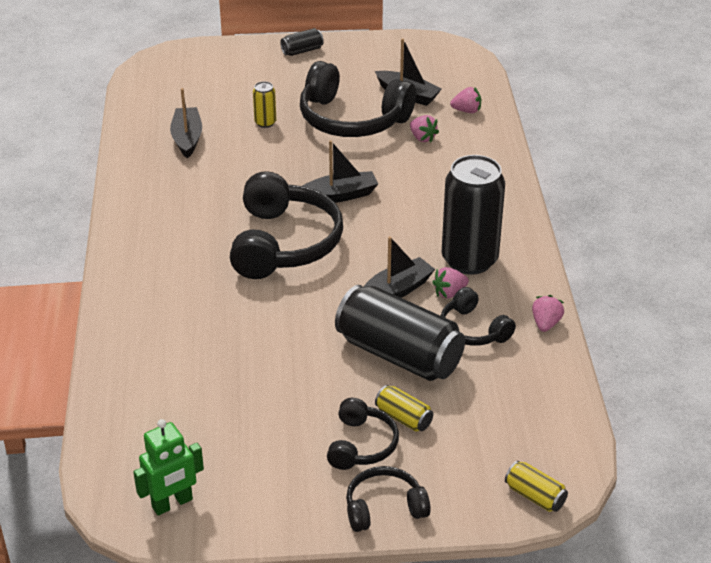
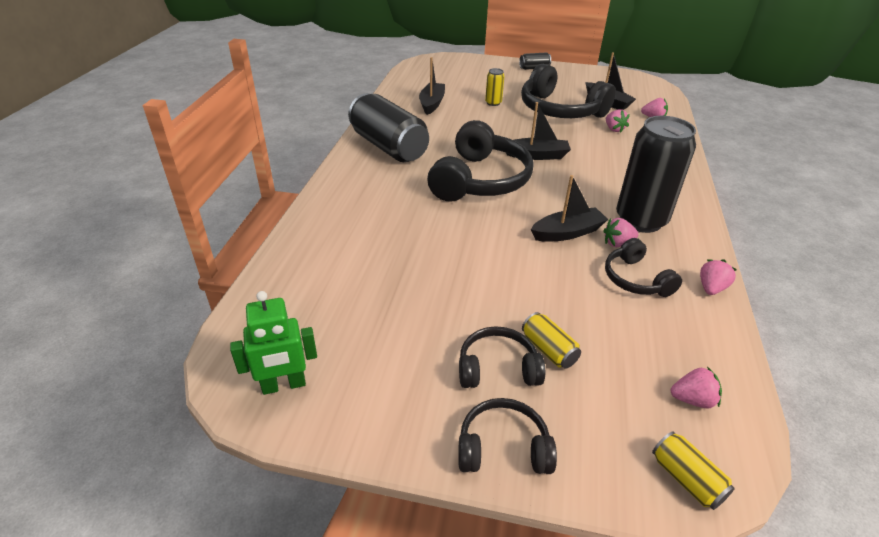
camera: 15 degrees right, 0 degrees up
black headphones [327,398,399,470] -> black headphones turned 120 degrees counterclockwise [459,326,545,388]
black can [335,285,465,381] -> black can moved to [348,93,429,162]
none -> pink strawberry [671,367,722,409]

